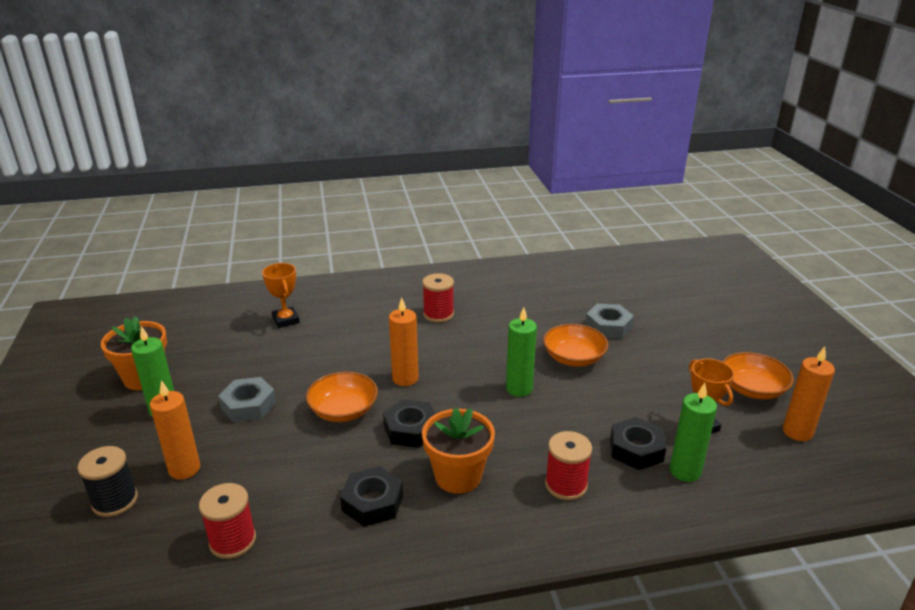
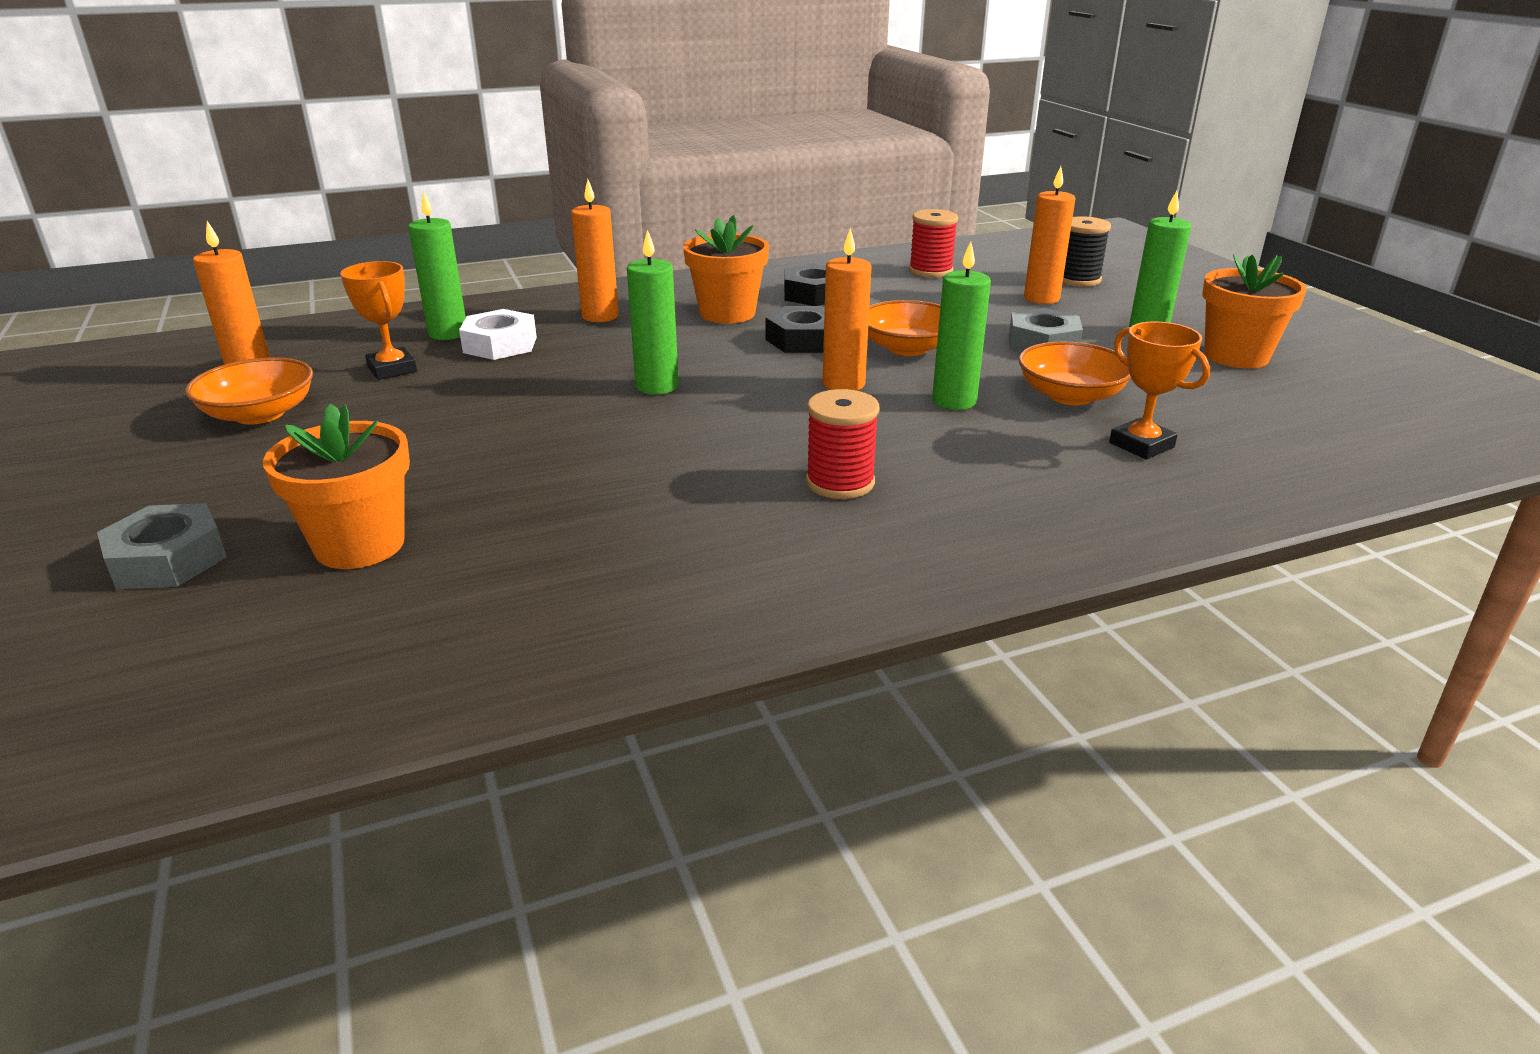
camera: 170 degrees right, 0 degrees up
orange bowl [543,324,609,367] -> orange bowl moved to [1018,341,1131,405]
red spool [545,431,592,500] -> orange candle [571,179,619,322]
grey nut [585,304,634,339] -> grey nut moved to [97,503,227,589]
black nut [610,417,666,470] -> white nut [459,309,537,360]
none -> orange flower pot [263,403,410,569]
none -> green candle [932,241,991,410]

